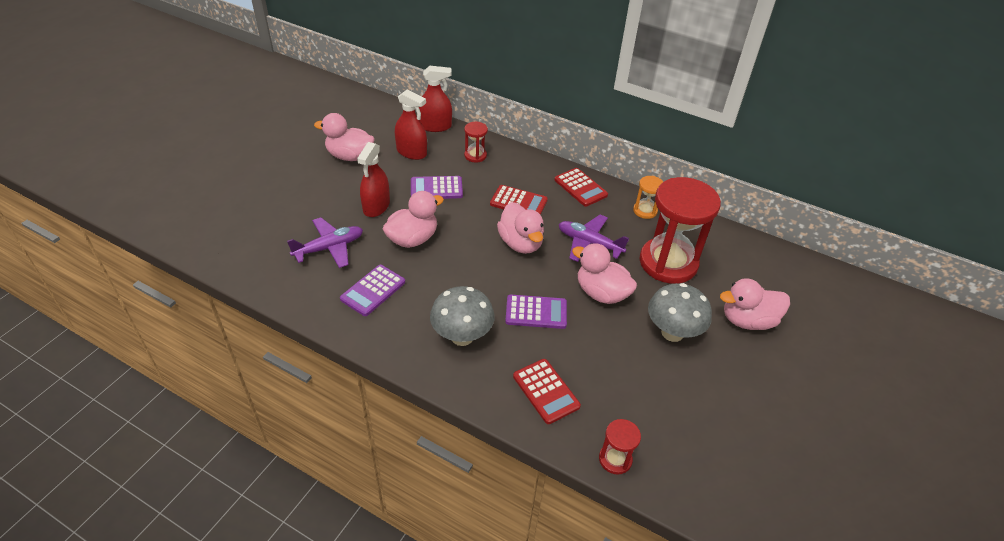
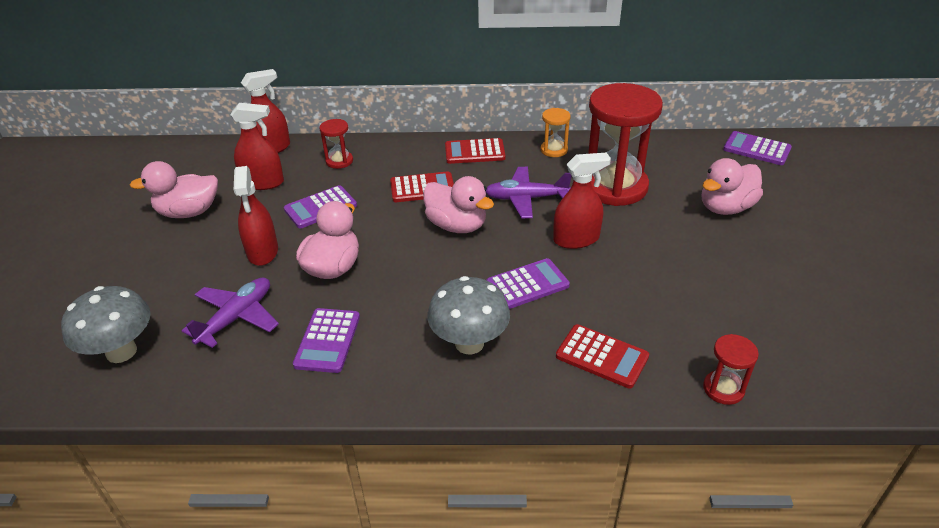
camera: 25 degrees left, 5 degrees down
red calculator [554,168,608,207] -> red calculator turned 150 degrees clockwise [445,138,506,164]
pink duck [572,243,637,304] -> red spray bottle [553,153,611,249]
grey mushroom [648,283,712,342] -> grey mushroom moved to [61,286,151,363]
none -> purple calculator [723,131,792,165]

